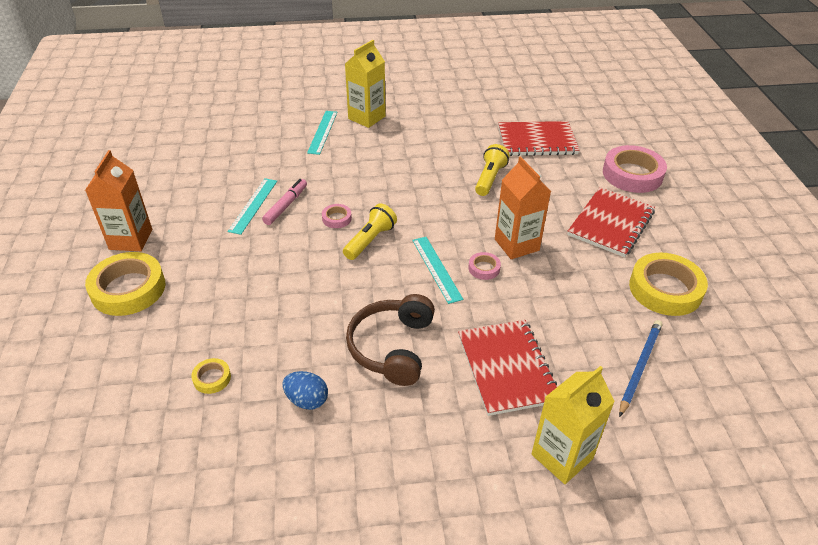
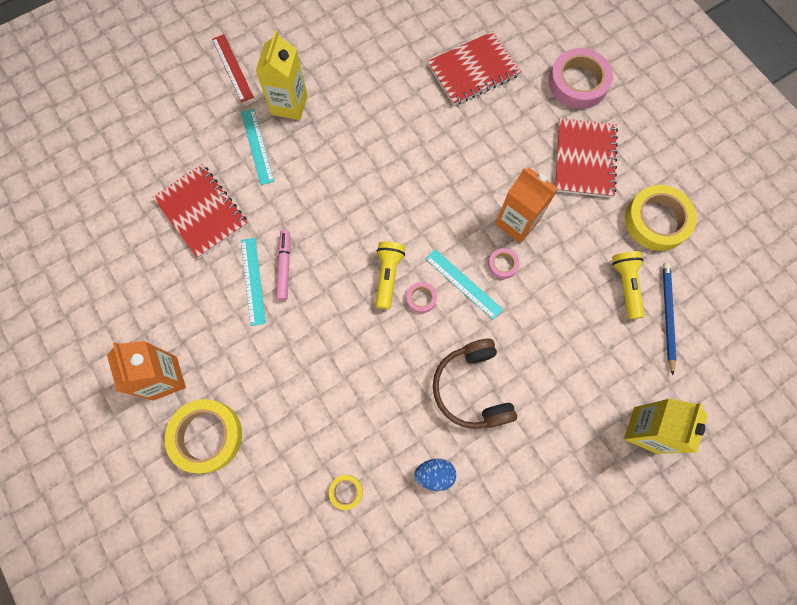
camera: 25 degrees left, 30 degrees up
pink tape [322,204,352,228] -> pink tape moved to [406,282,437,313]
red notebook [458,320,557,416] -> red notebook moved to [152,164,248,259]
yellow flashlight [475,144,510,196] -> yellow flashlight moved to [612,251,644,319]
none -> red ruler [212,34,254,103]

